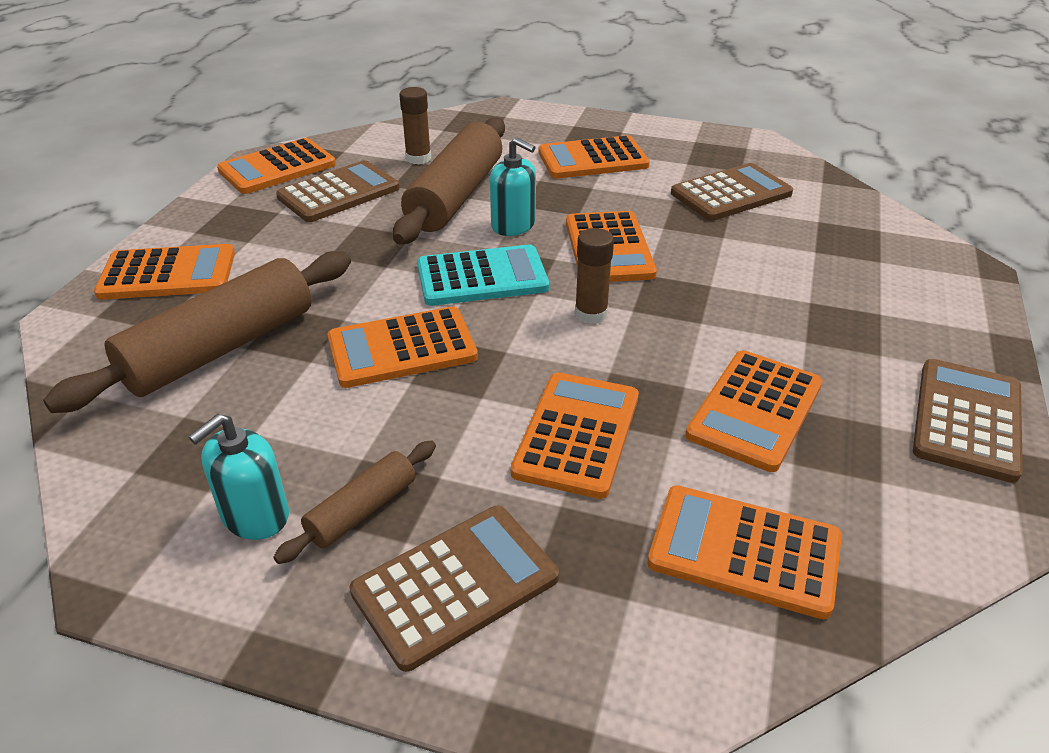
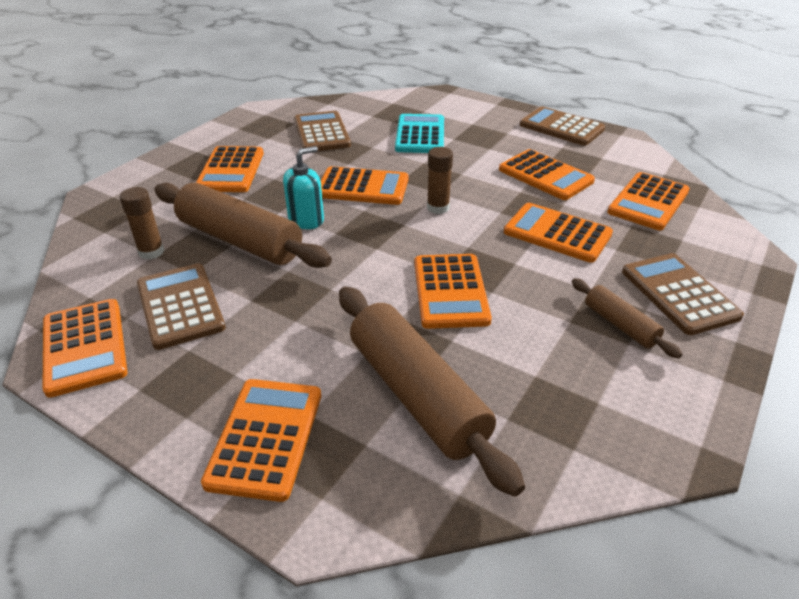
camera: 75 degrees left, 0 degrees up
turquoise soap dispenser [189,414,289,540] -> none
turquoise calculator [417,245,549,306] -> turquoise calculator moved to [395,114,444,153]

